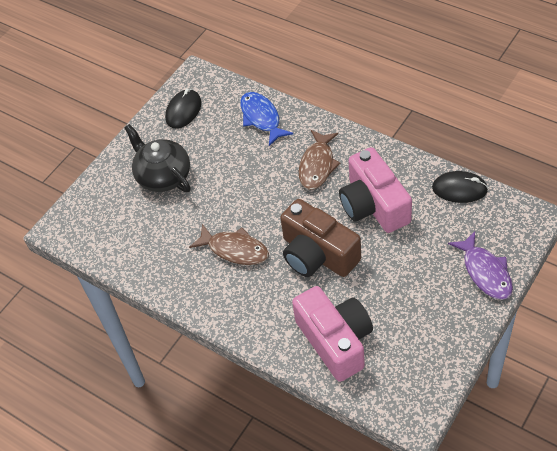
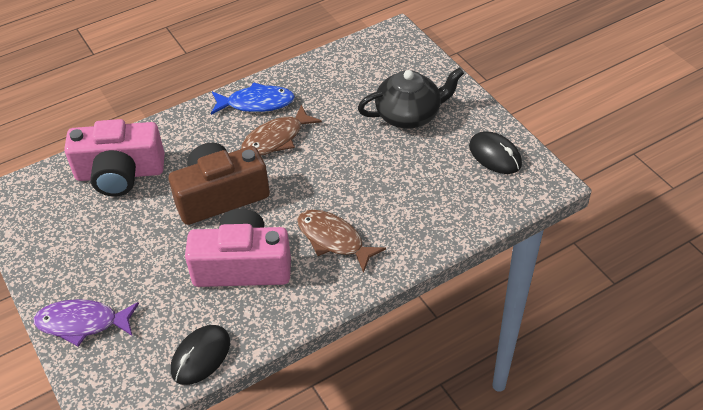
camera: 110 degrees right, 5 degrees down
blue fish [240,92,293,146] -> blue fish moved to [211,82,295,115]

